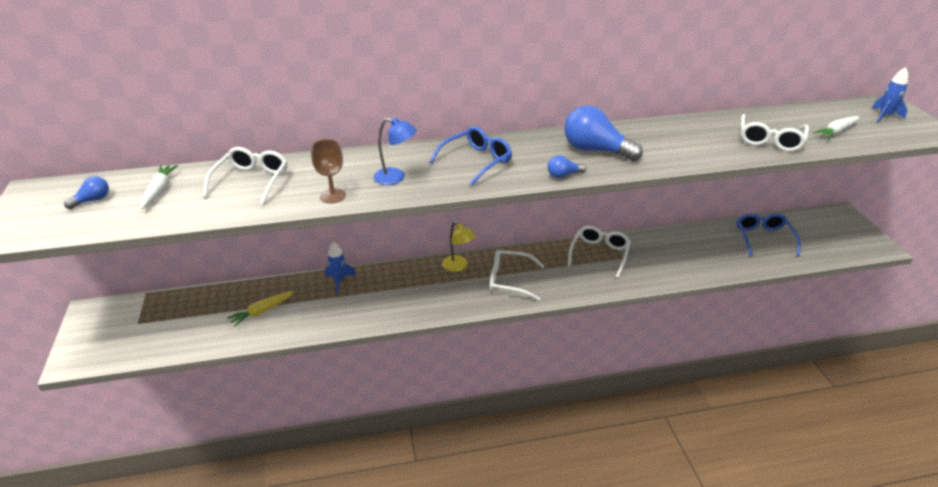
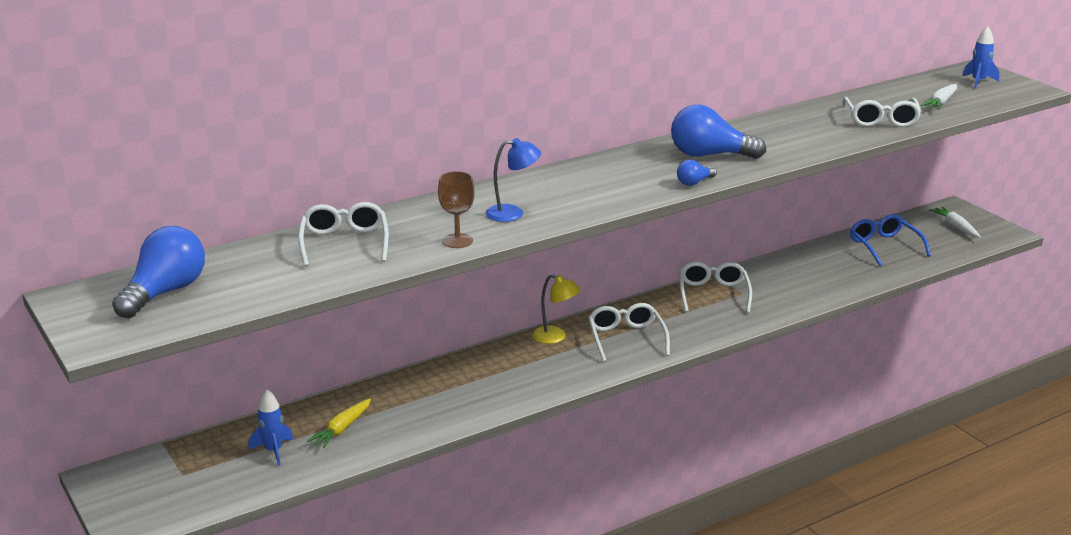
camera: 20 degrees left, 10 degrees down
blue light bulb [64,176,109,209] -> blue light bulb [112,226,205,318], size x2.08
white carrot [141,165,178,209] -> white carrot moved to [929,207,981,238]
blue rocket [325,241,356,293] -> blue rocket moved to [248,389,294,466]
blue glasses [430,126,512,186] -> none
white glasses [490,249,544,301] -> white glasses turned 90 degrees clockwise [588,303,670,362]

